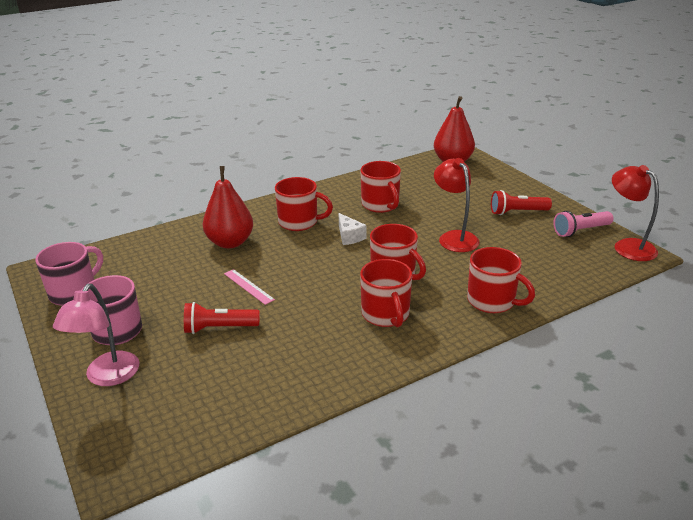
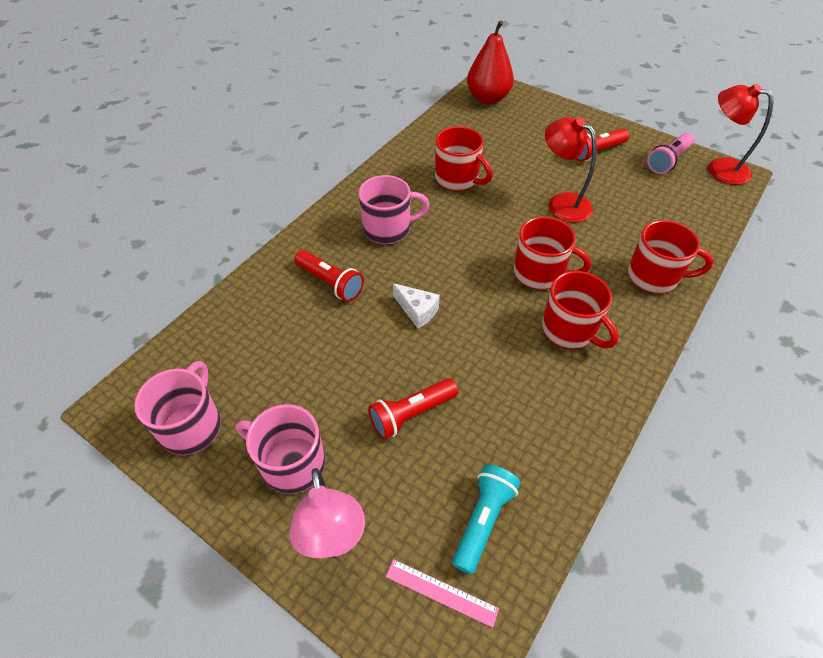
camera: 25 degrees left, 20 degrees up
red pear [203,166,253,248] -> red flashlight [295,250,364,302]
pink ruler [224,269,275,305] -> pink ruler moved to [386,559,499,628]
red mug [275,177,333,231] -> pink mug [359,175,430,244]
white cheese [339,213,366,245] -> white cheese moved to [393,283,440,328]
none -> turquoise flashlight [452,464,521,575]

